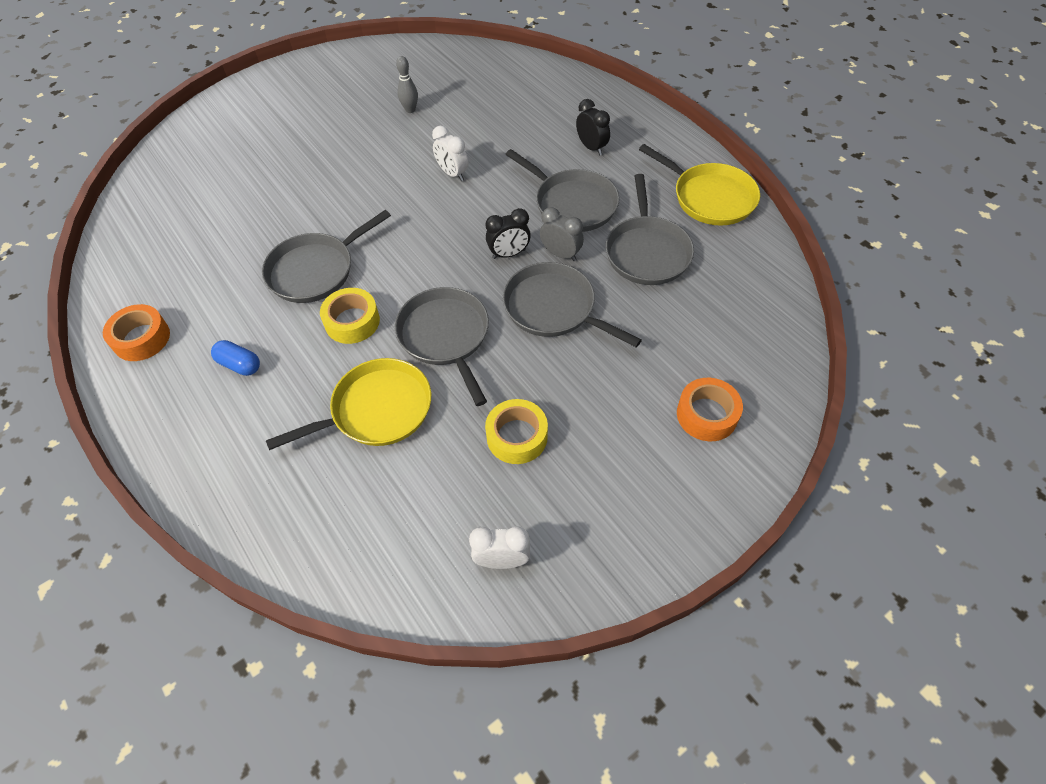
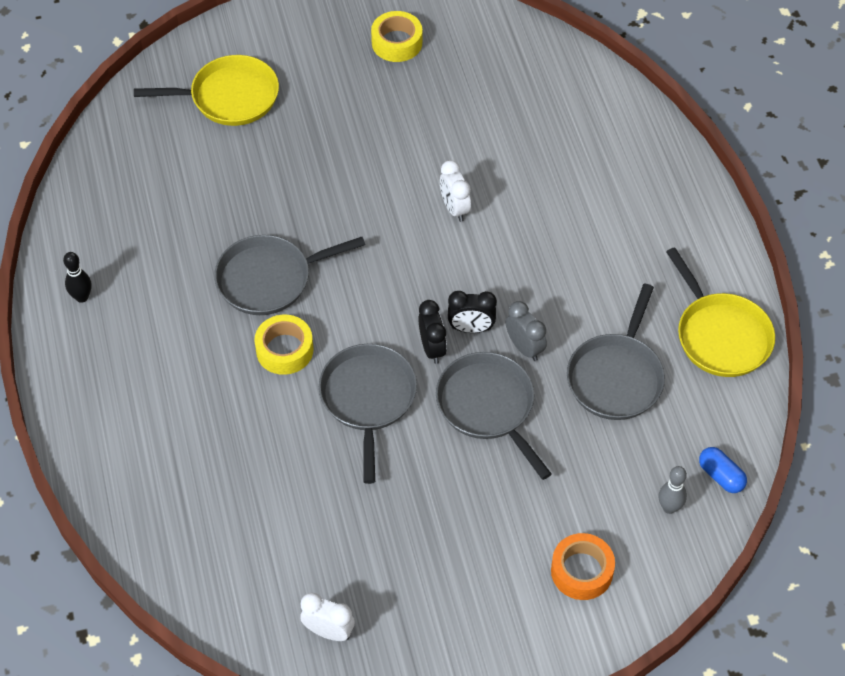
camera: 20 degrees right, 0 degrees up
orange tape [103,304,170,361] -> black bowling pin [63,252,91,303]
blue capsule [211,340,260,376] -> blue capsule moved to [699,447,747,493]
yellow pan [266,358,431,450] -> yellow pan moved to [134,55,279,126]
grey bowling pin [396,56,418,113] -> grey bowling pin moved to [659,466,687,514]
yellow tape [485,399,548,464] -> yellow tape moved to [371,11,422,62]
grey pan [505,149,620,232] -> none
black clock [576,99,610,155] -> black clock moved to [418,300,447,364]

